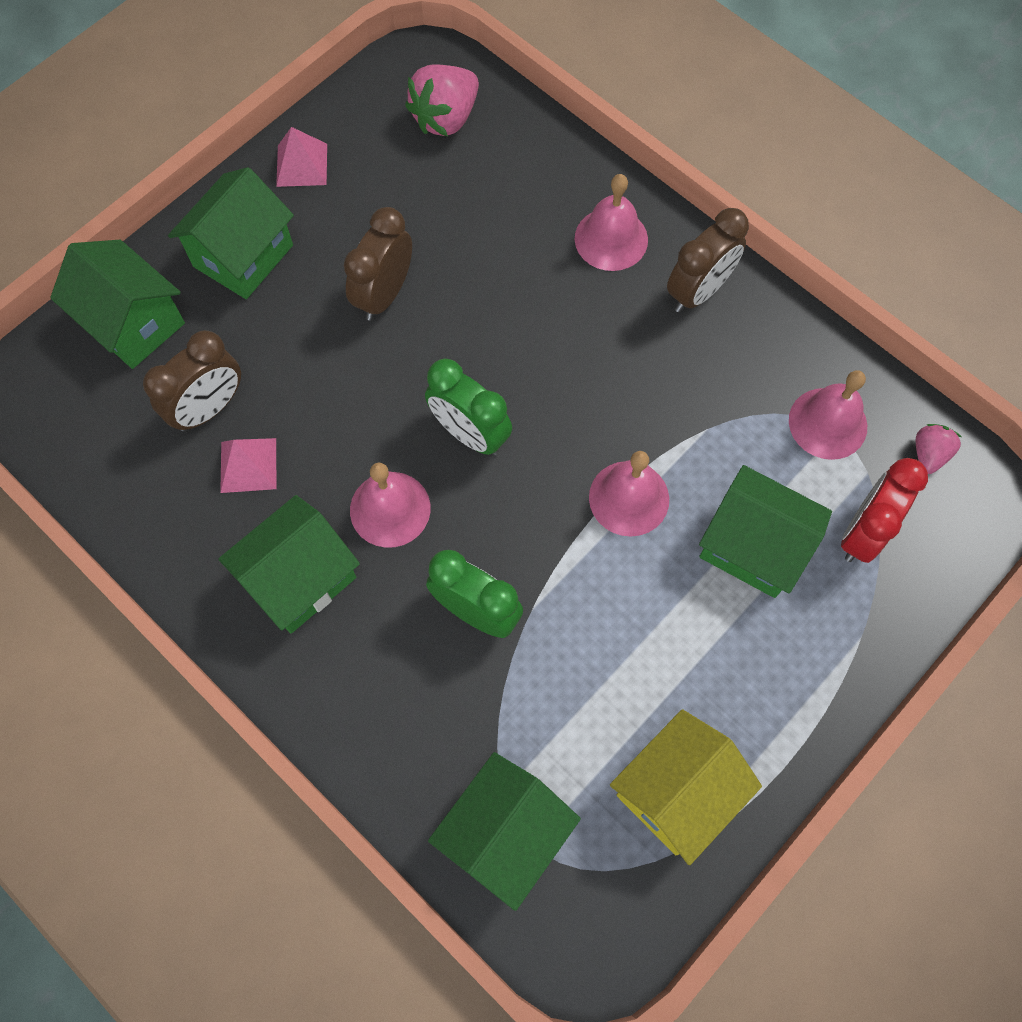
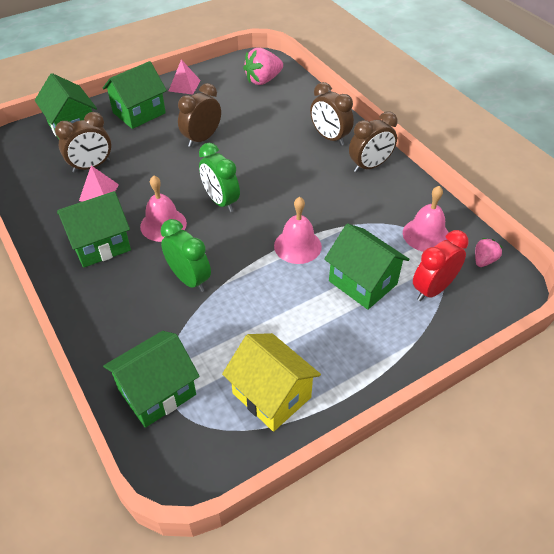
camera: 15 degrees right, 20 degrees down
pink bell [575,174,648,271] -> brown clock [310,82,354,146]
yellow house [610,709,762,865] -> yellow house turned 75 degrees clockwise [222,333,321,432]

